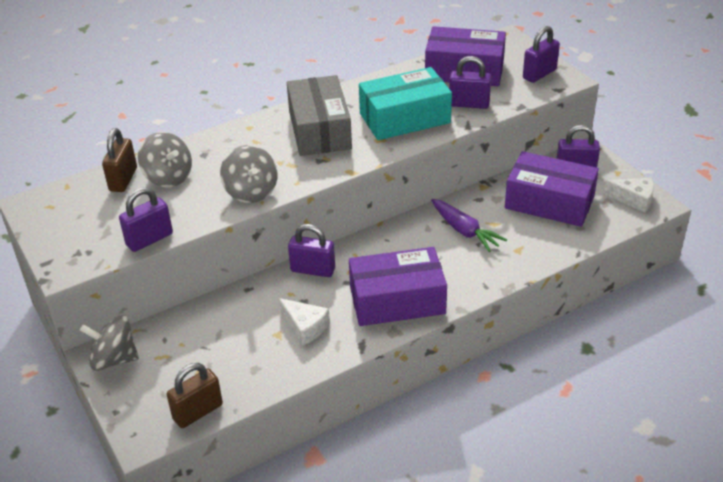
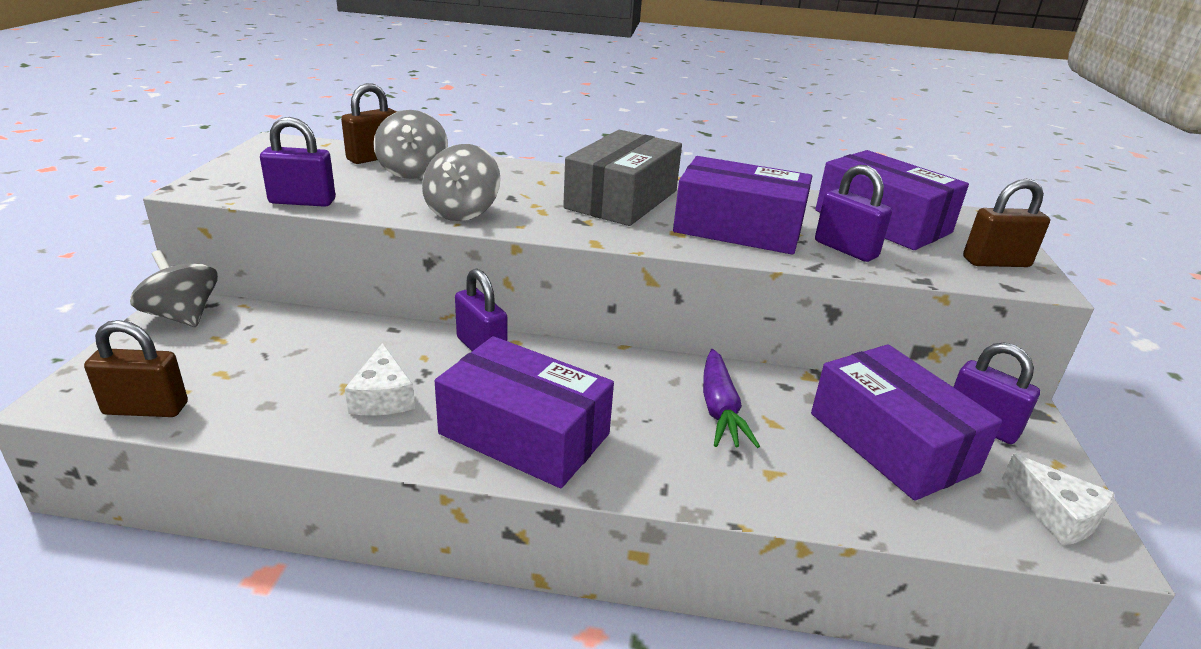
camera: 35 degrees right, 10 degrees down
turquoise box [359,67,452,140] -> purple box [673,156,812,255]
purple padlock [523,26,560,83] -> brown padlock [963,179,1050,267]

